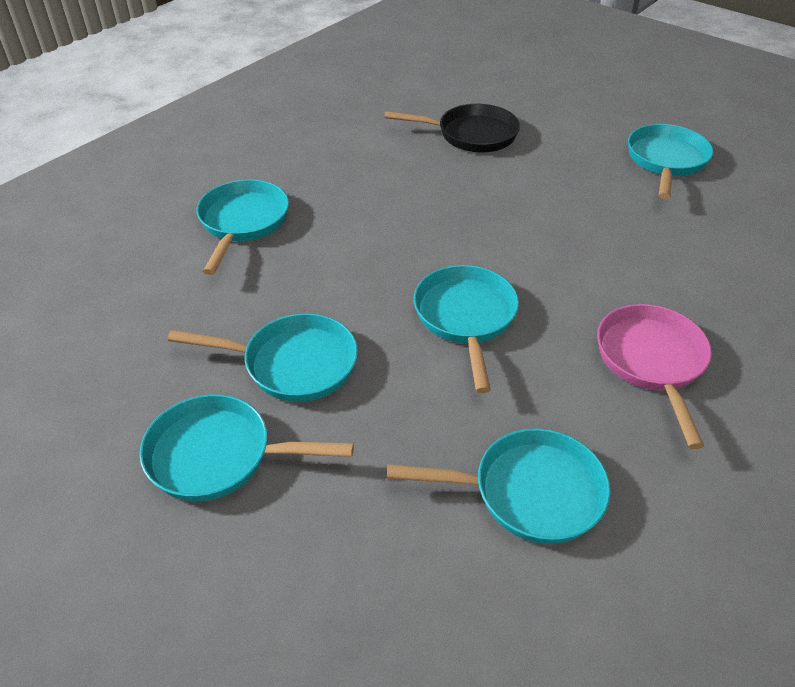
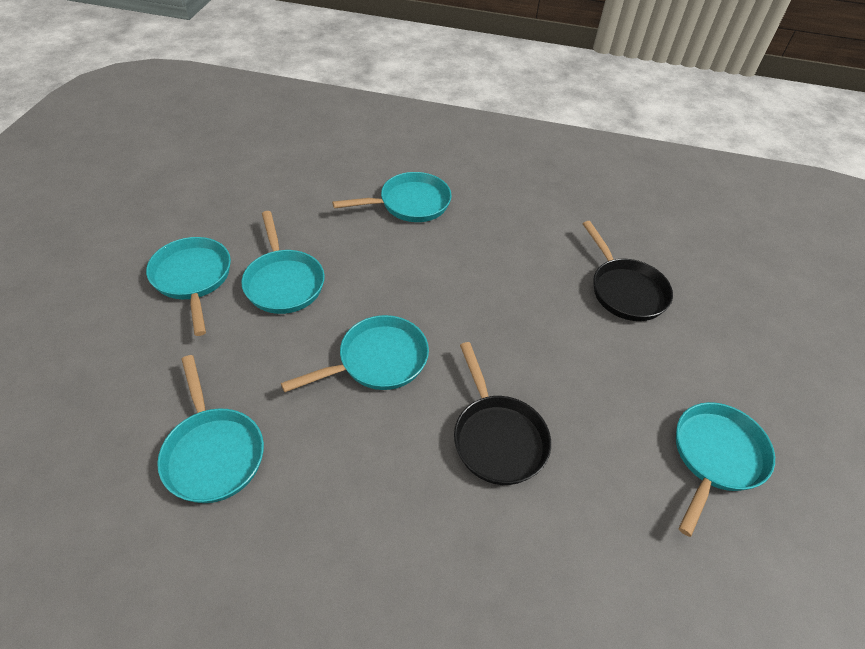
camera: 60 degrees right, 5 degrees up
pink pan [597,304,712,449] -> none
turquoise pan [628,124,713,199] -> turquoise pan turned 45 degrees counterclockwise [676,402,775,537]
none -> black pan [454,342,551,485]

